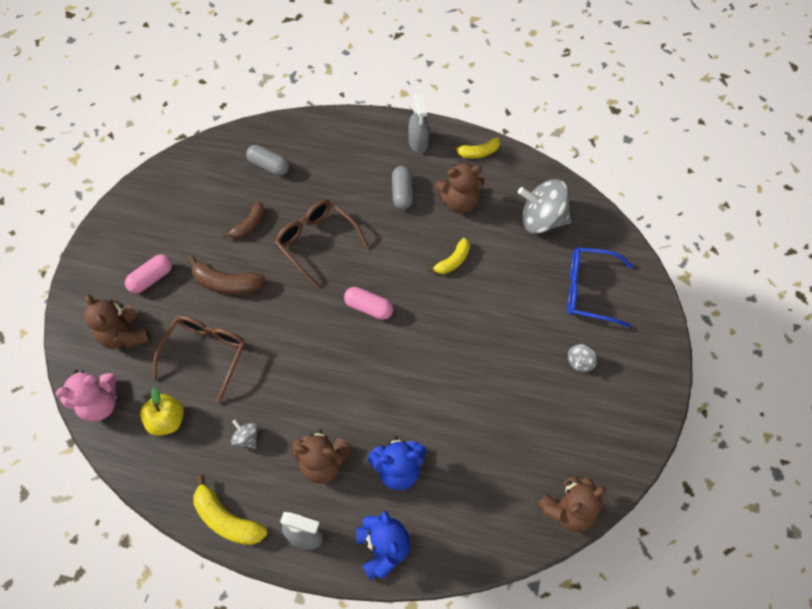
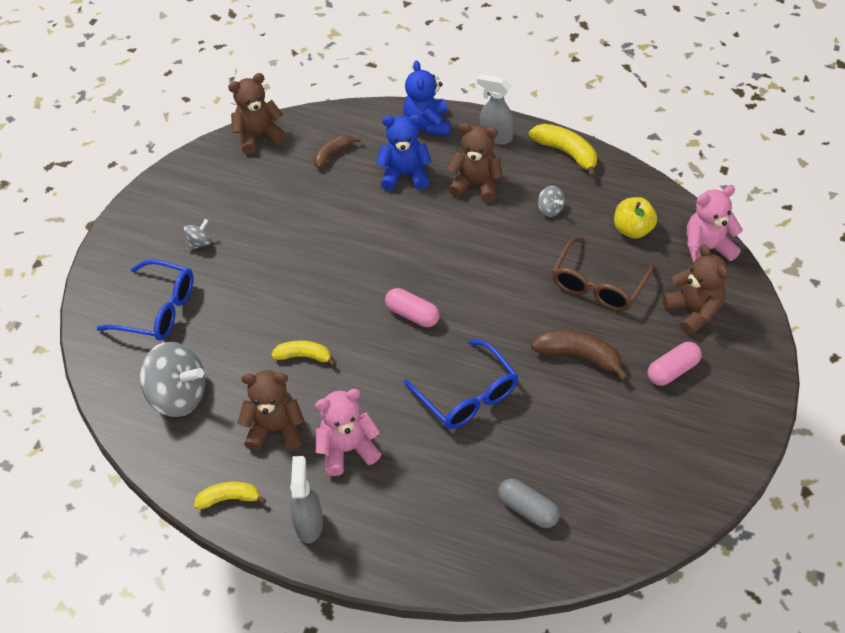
camera: 170 degrees left, 10 degrees down
brown banana [223,202,265,239] -> brown banana moved to [314,135,361,168]
brown glasses [275,200,368,287] -> blue glasses [404,339,518,429]
grey capsule [392,166,413,210] -> pink teddy bear [315,389,381,476]
yellow banana [427,238,470,274] -> yellow banana turned 45 degrees clockwise [271,341,336,366]

